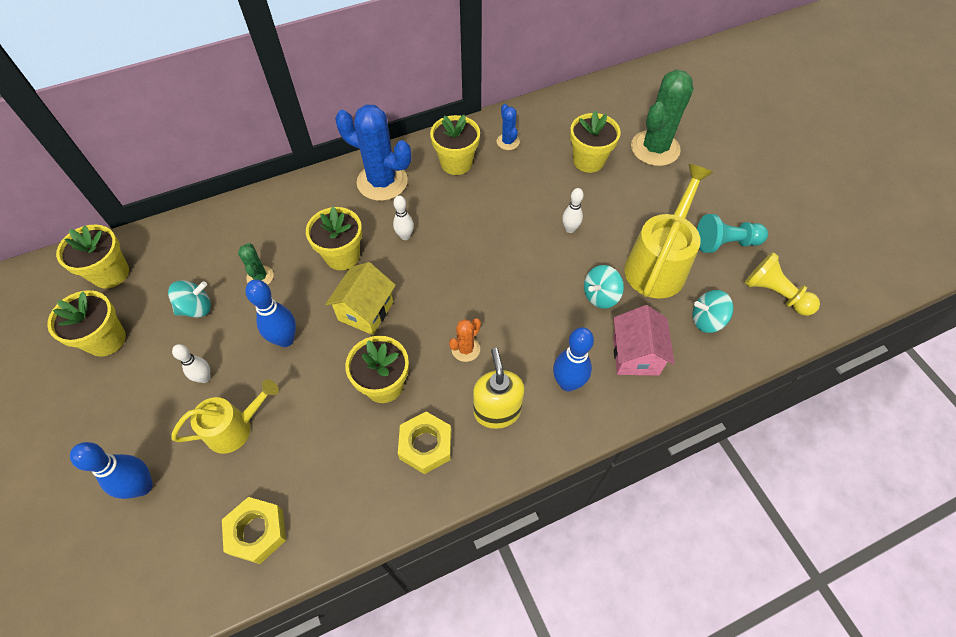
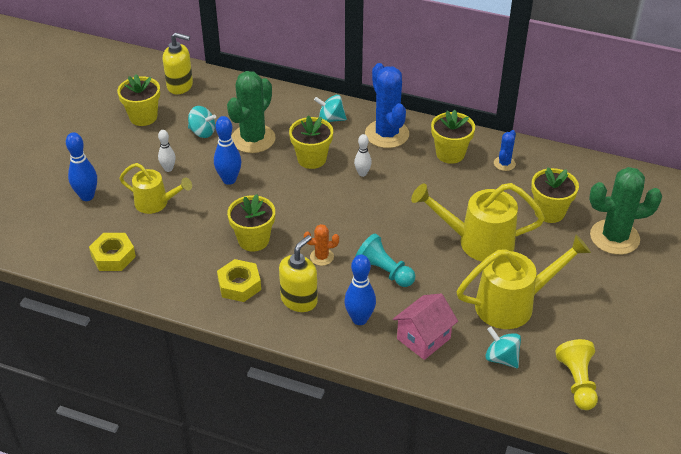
camera: 45 degrees right, 15 degrees down
yellow flower pot [56,224,129,289] -> yellow soap dispenser [163,32,193,94]
green cactus [238,243,274,285] -> green cactus [227,71,276,153], size x2.09
yellow house [325,262,396,335] -> none
white bowling pin [562,188,584,233] -> yellow watering can [411,183,545,262]
turquoise spinning top [584,265,624,309] -> turquoise spinning top moved to [314,95,347,122]
turquoise pawn [697,214,768,253] -> turquoise pawn moved to [355,234,415,287]

